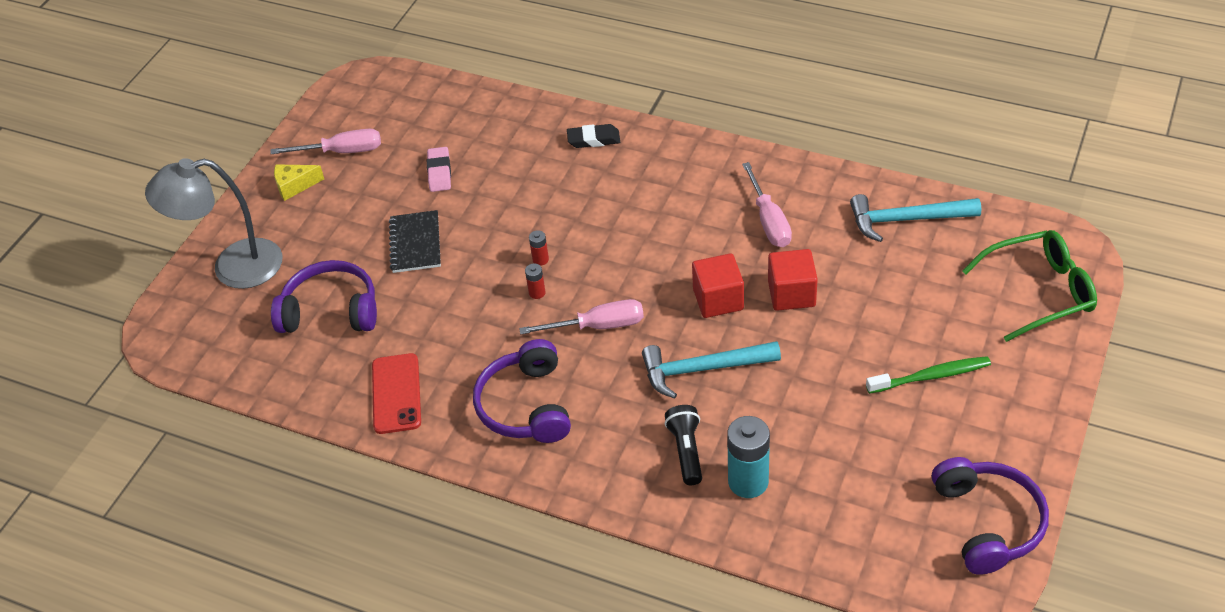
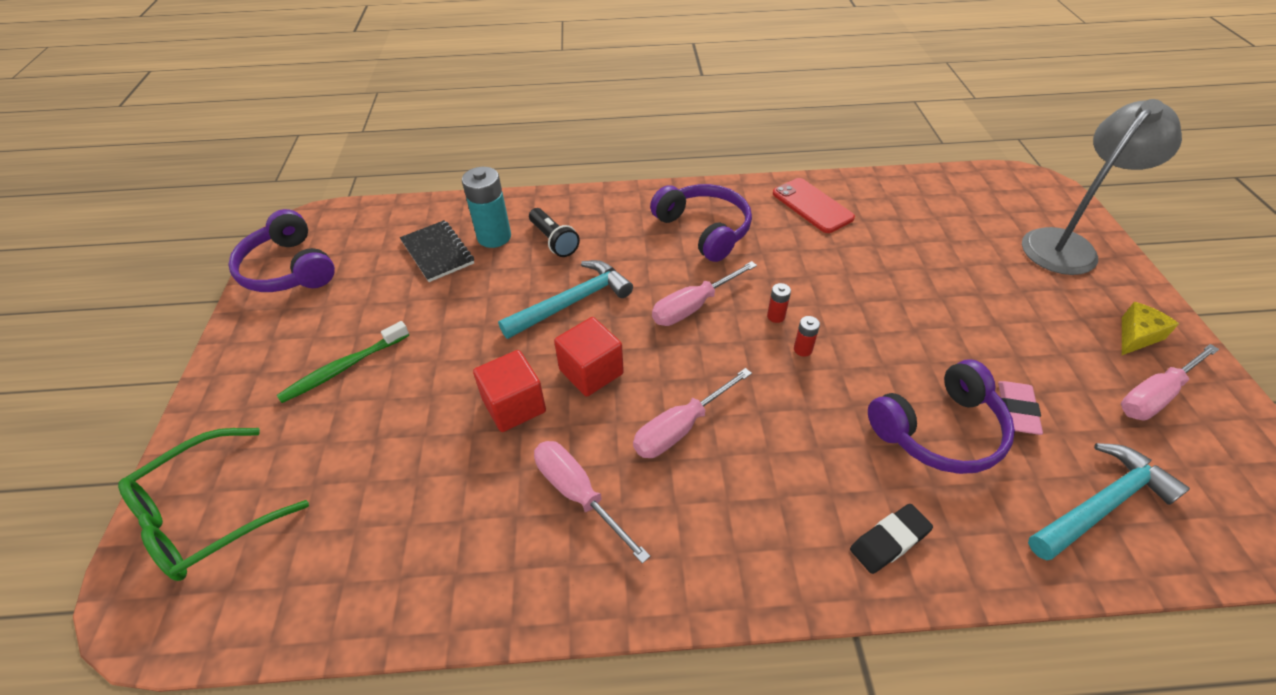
camera: 150 degrees right, 0 degrees up
purple headphones [271,260,377,333] -> purple headphones moved to [868,359,1015,474]
black notebook [389,210,441,273] -> black notebook moved to [400,220,474,282]
pink eraser [427,147,451,192] -> pink eraser turned 45 degrees clockwise [998,381,1043,435]
turquoise hammer [850,194,981,242] -> turquoise hammer moved to [1028,443,1190,560]
none -> pink screwdriver [633,368,752,458]

